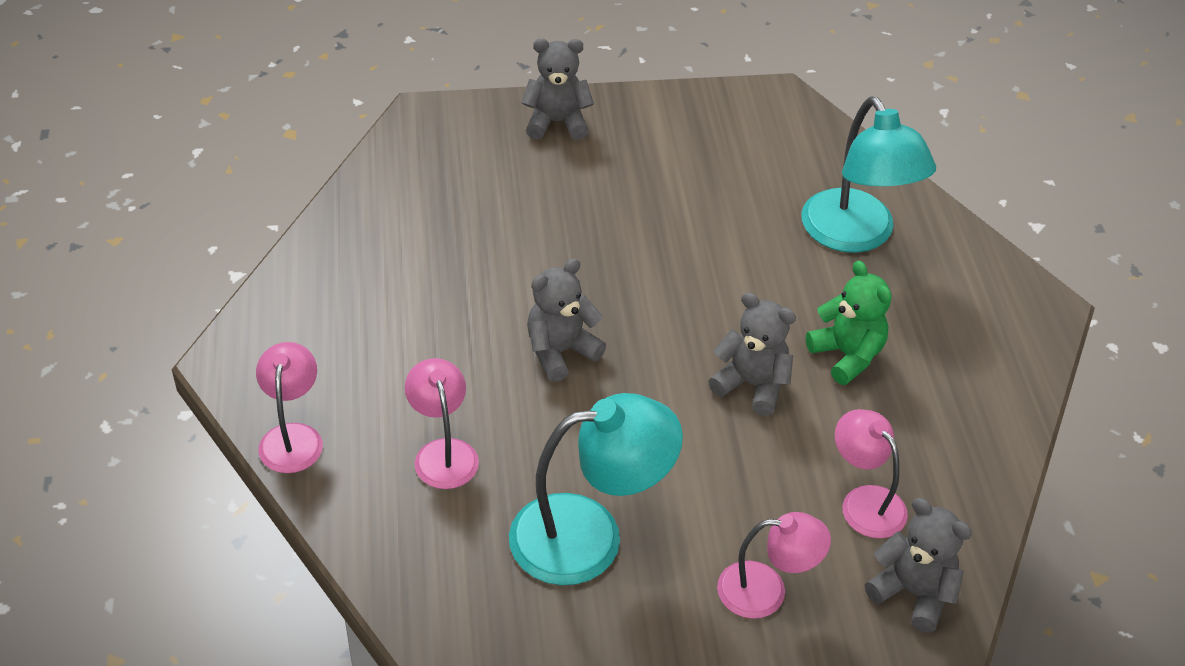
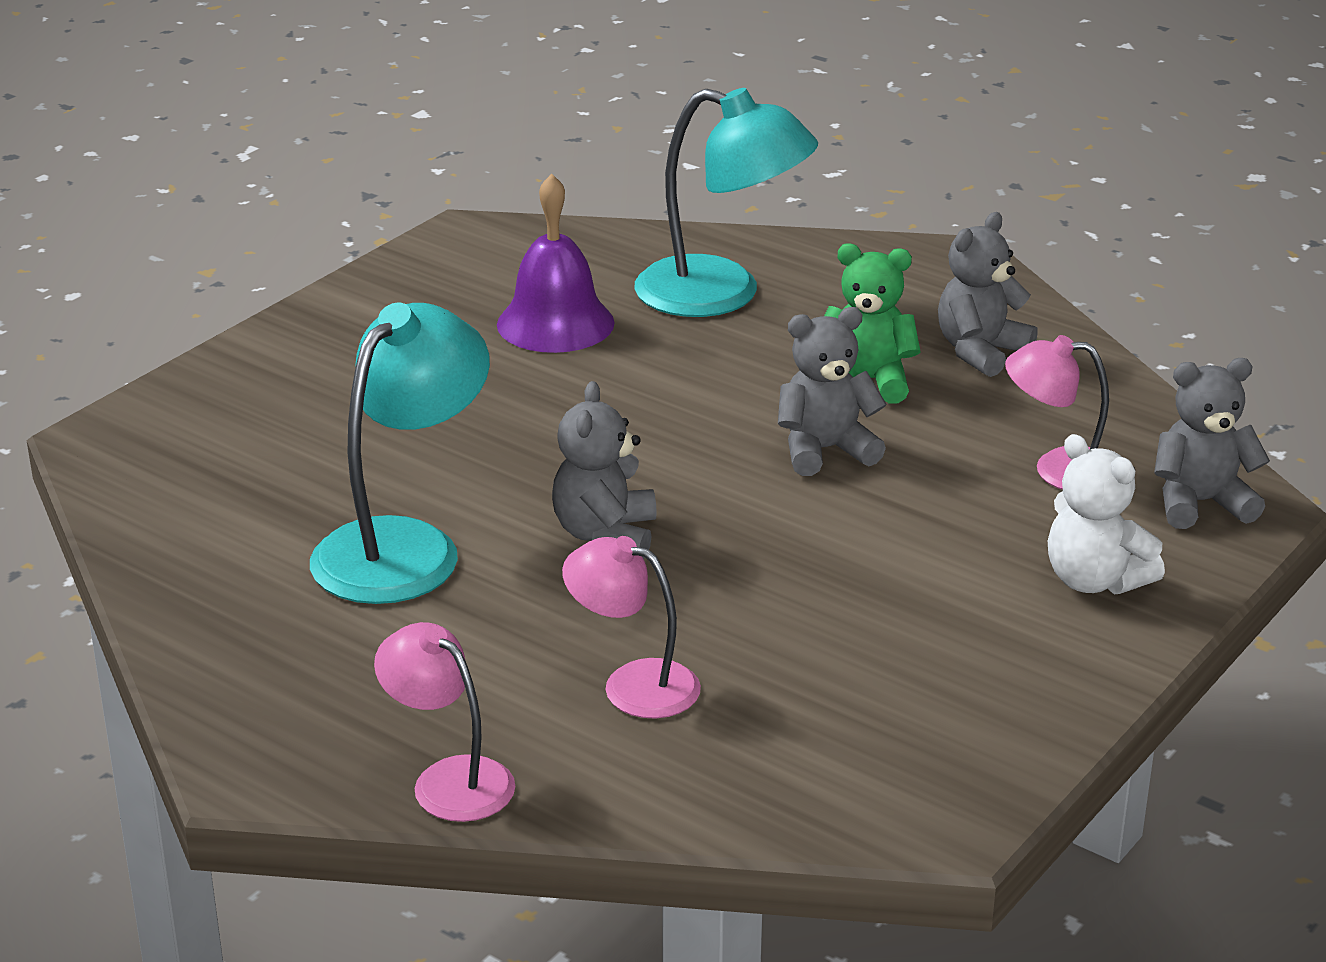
camera: 45 degrees left, 15 degrees down
turquoise lamp [509,393,683,585] -> turquoise lamp moved to [310,303,490,604]
grey teddy bear [521,39,594,140] -> grey teddy bear moved to [938,212,1038,377]
pink lamp [717,512,831,619] -> white teddy bear [1048,434,1165,595]
none -> purple bell [497,174,615,353]

